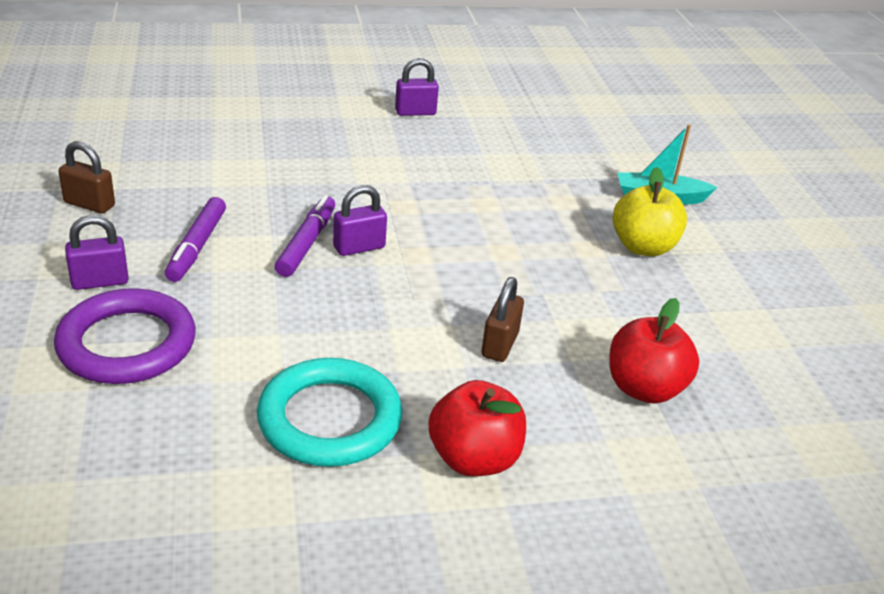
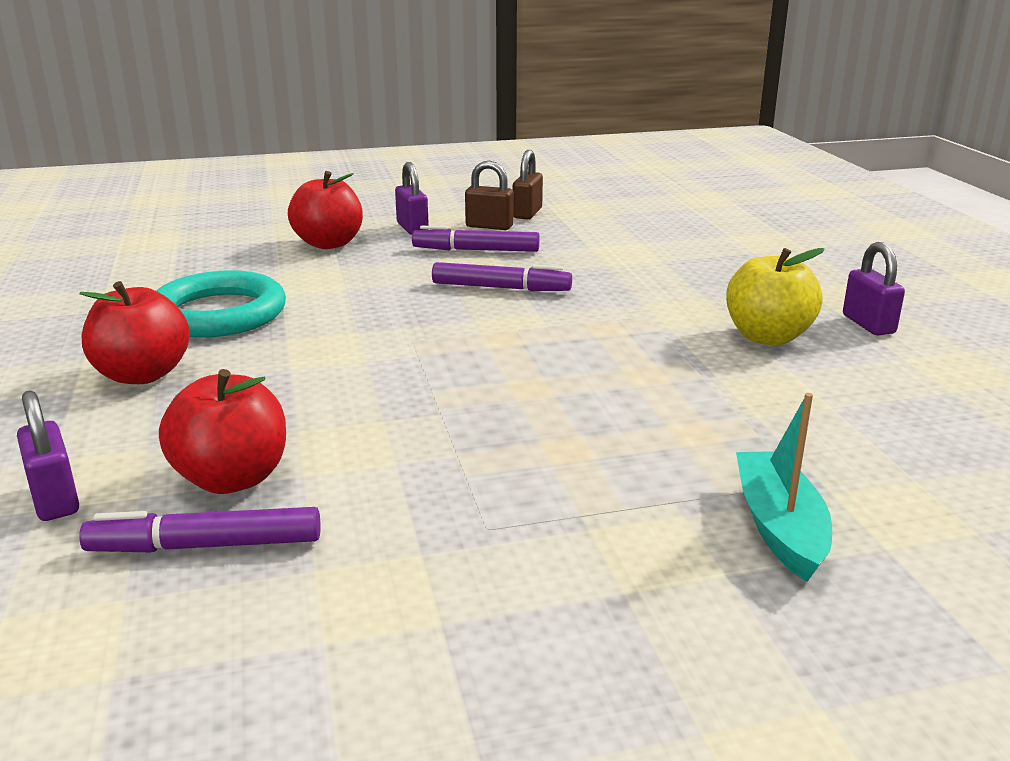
camera: 90 degrees right, 10 degrees down
purple ring [54,288,196,384] -> red apple [288,171,363,249]
purple padlock [333,185,387,256] -> purple padlock moved to [17,390,79,521]
brown padlock [481,277,524,362] -> brown padlock moved to [465,161,514,230]
yellow apple [613,167,687,256] -> yellow apple moved to [726,248,825,345]
none -> purple marker [79,507,320,552]

